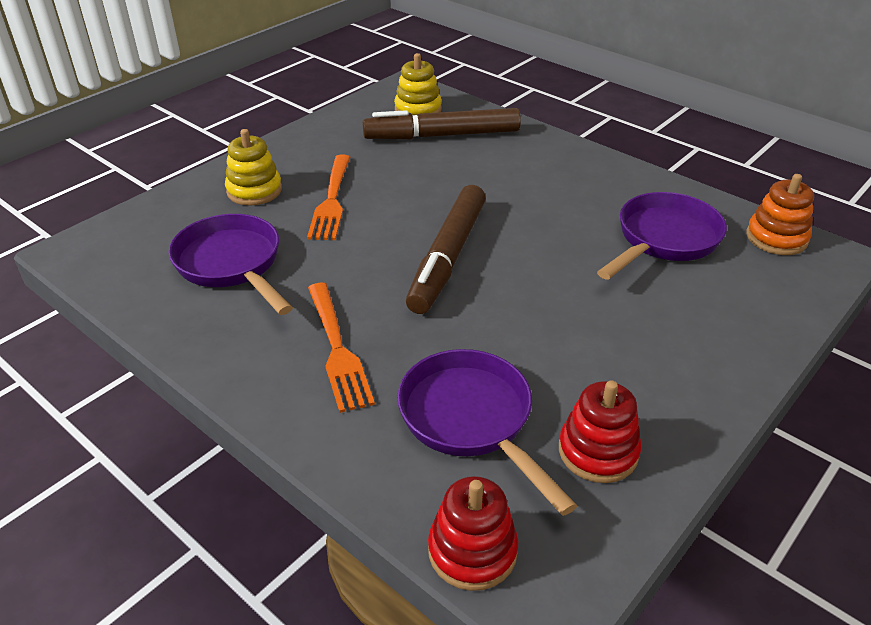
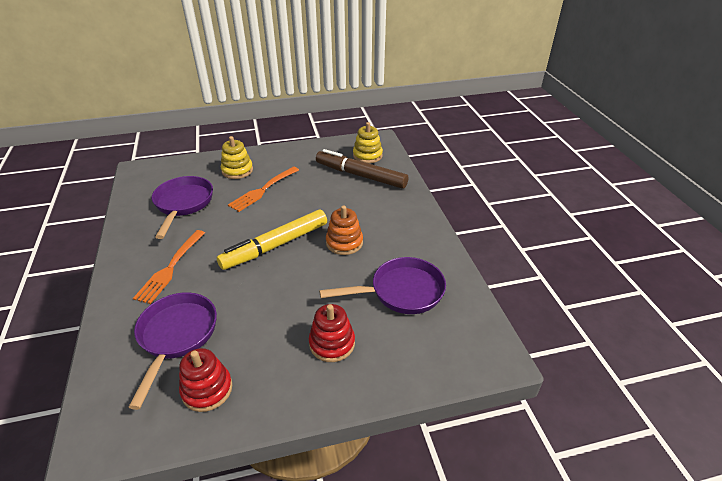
camera: 35 degrees right, 0 degrees up
brown marker [406,185,486,314] -> yellow marker [217,210,327,270]
red stacking toy [428,476,518,591] -> red stacking toy moved to [309,304,355,362]
orange stacking toy [746,174,814,255] -> orange stacking toy moved to [326,205,363,255]

